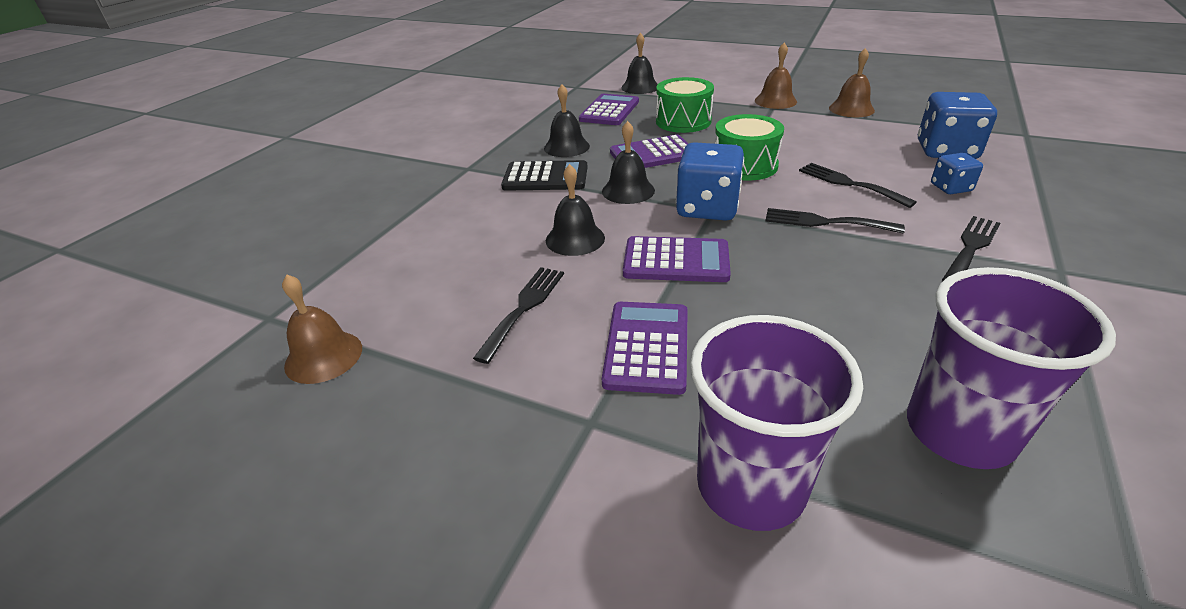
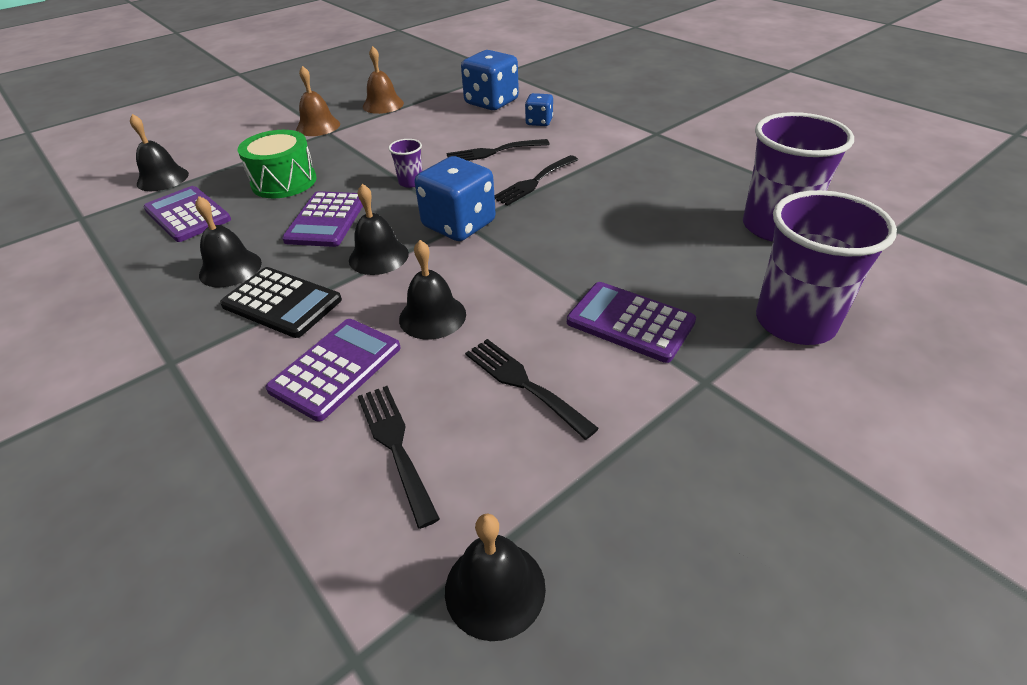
camera: 65 degrees left, 5 degrees up
brown bell [282,274,362,384] -> black bell [445,514,546,641]
black calculator [501,160,588,191] -> black calculator turned 90 degrees clockwise [220,267,342,338]
purple calculator [623,236,731,282] -> purple calculator moved to [266,319,401,421]
green drum [715,114,784,181] -> purple cup [388,139,422,188]
black fork [942,216,1000,281] -> black fork moved to [358,386,440,529]

